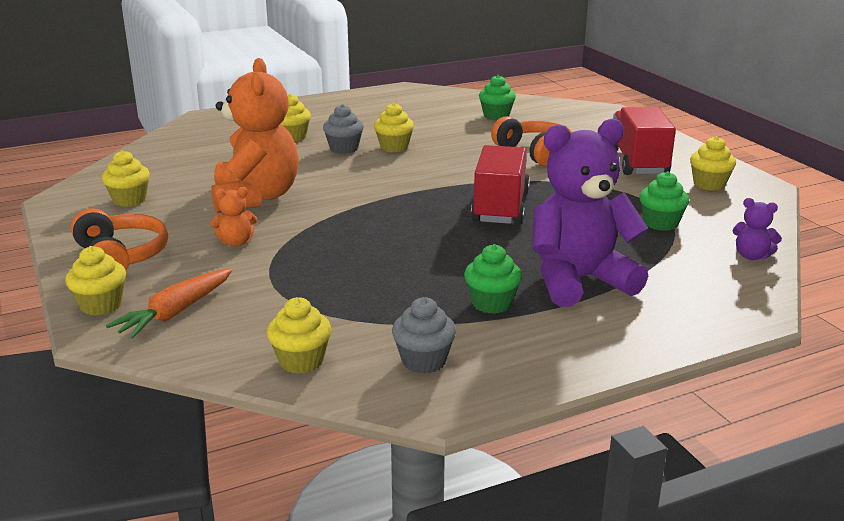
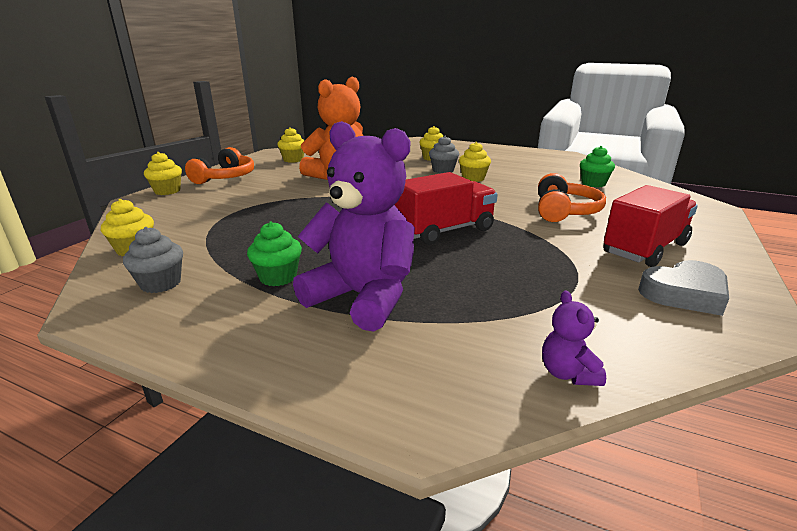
camera: 50 degrees right, 0 degrees up
orange carrot [106,269,232,339] -> none
orange teddy bear [210,187,257,246] -> none
green cupcake [639,171,690,231] -> none
yellow cupcake [690,136,736,191] -> grey heart [638,260,729,316]

